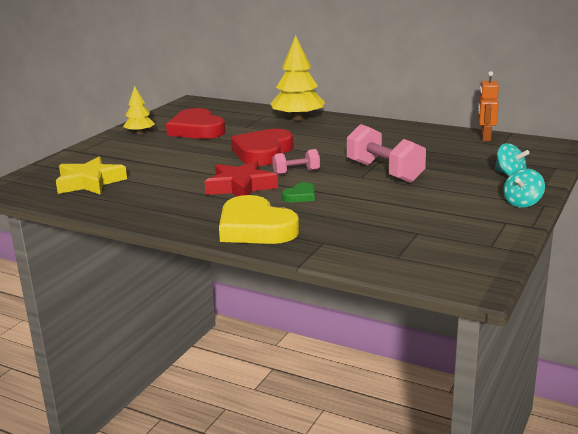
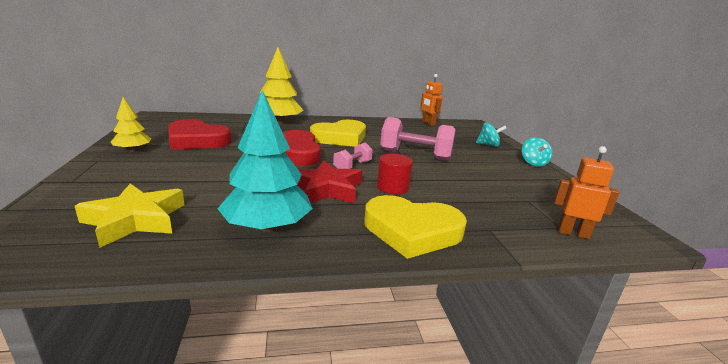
camera: 40 degrees left, 0 degrees up
green heart [282,182,315,203] -> red cylinder [377,154,413,194]
none -> turquoise tree [218,90,313,232]
none -> yellow heart [310,120,366,147]
none -> orange robot [554,146,619,239]

